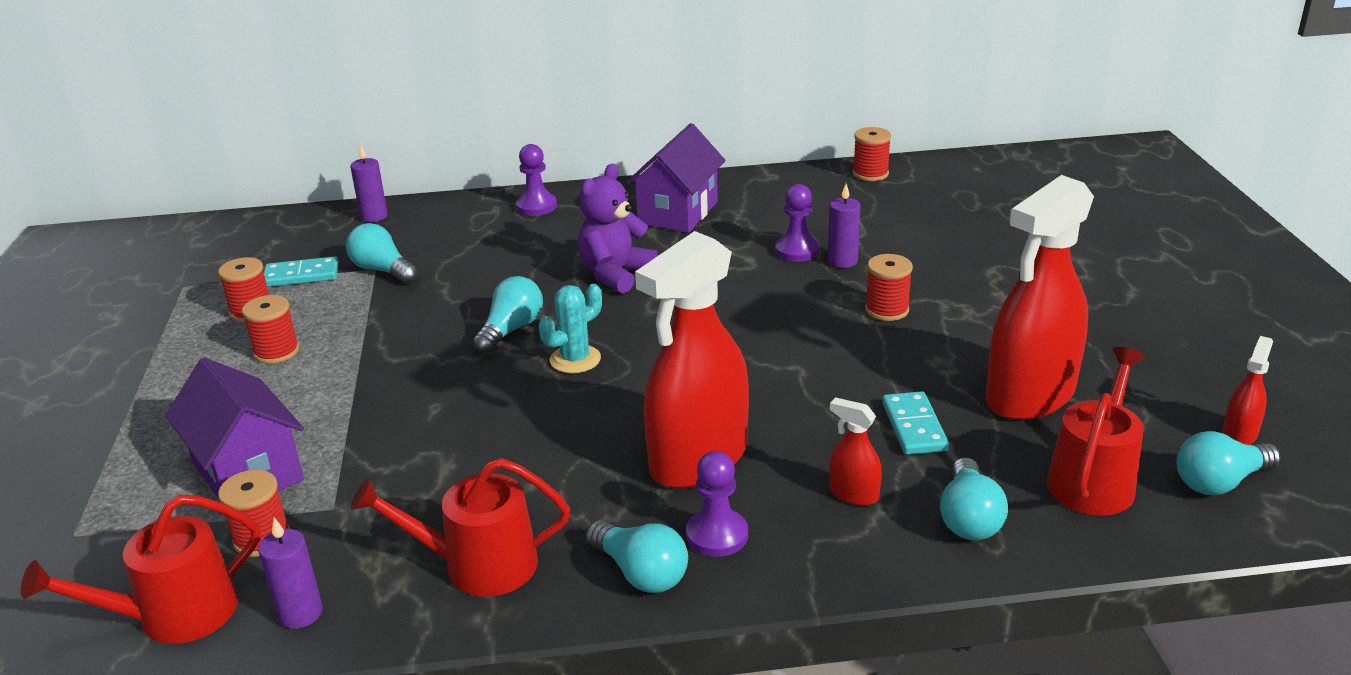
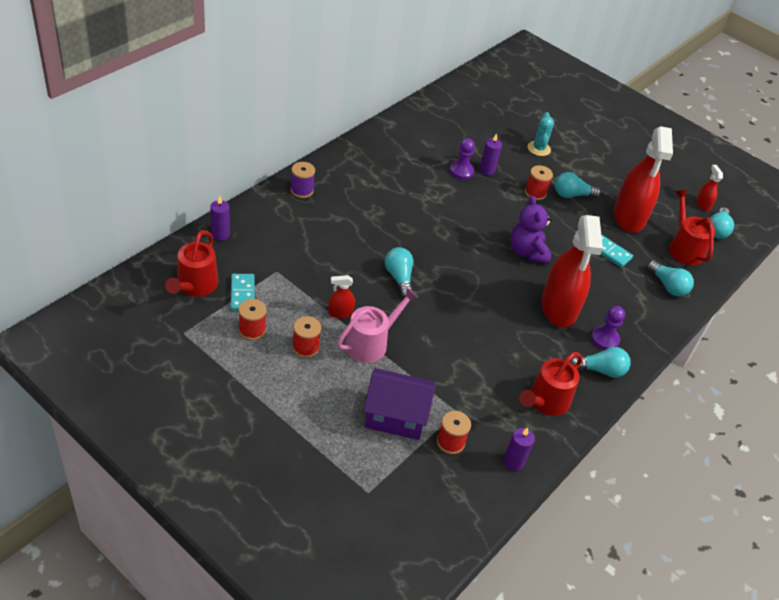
camera: 50 degrees left, 15 degrees up
red watering can [21,495,260,644] -> red watering can moved to [165,230,219,297]
turquoise domino [264,256,339,287] -> turquoise domino turned 45 degrees counterclockwise [231,274,255,311]
turquoise light bulb [346,223,418,284] -> turquoise light bulb moved to [555,172,601,198]
purple pawn [516,144,557,216] -> purple spool [290,162,315,198]
turquoise cactus [539,284,602,373] -> turquoise cactus moved to [528,112,554,156]
purple teddy bear [578,164,658,293] -> purple teddy bear moved to [510,196,552,264]
purple house [626,123,726,233] -> none
red spray bottle [829,397,882,506] -> red spray bottle moved to [328,275,355,319]
red spool [853,127,891,181] -> none
none -> pink watering can [337,287,419,363]

